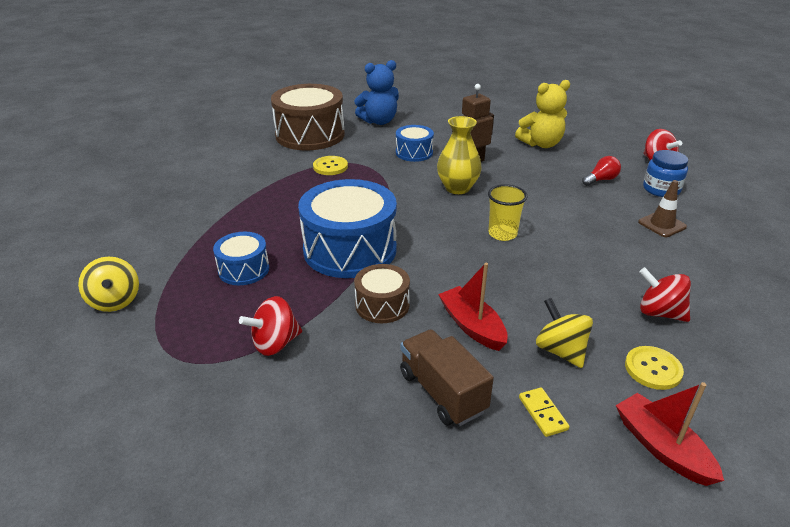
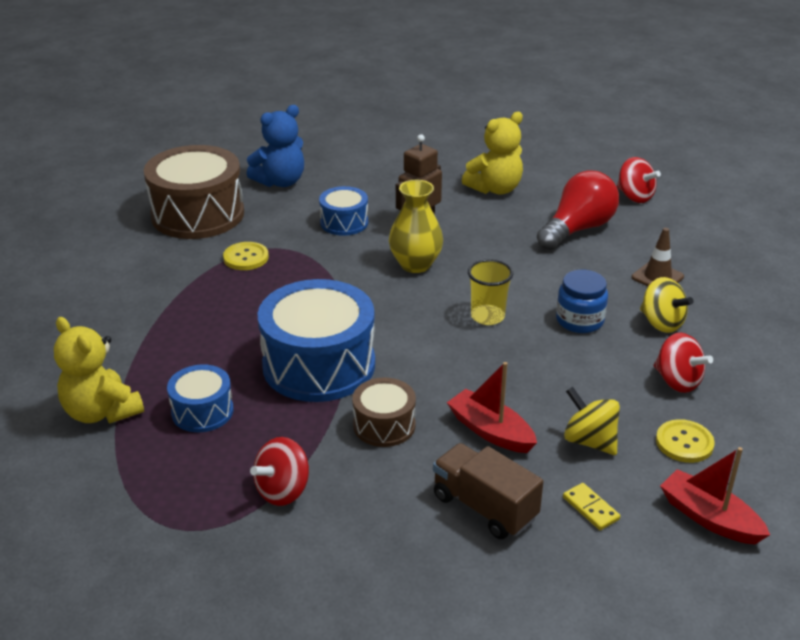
camera: 15 degrees left, 0 degrees up
yellow spinning top [78,256,139,312] -> yellow spinning top moved to [640,277,694,333]
red light bulb [582,156,621,186] -> red light bulb [537,170,619,250], size x1.98
red spinning top [639,267,691,322] -> red spinning top turned 150 degrees counterclockwise [654,333,713,393]
blue jar [643,150,688,197] -> blue jar moved to [556,270,608,333]
none -> yellow teddy bear [54,317,144,423]

